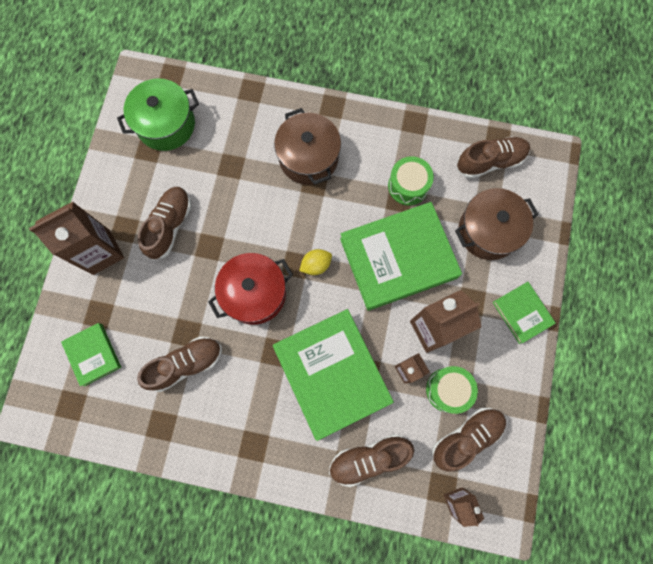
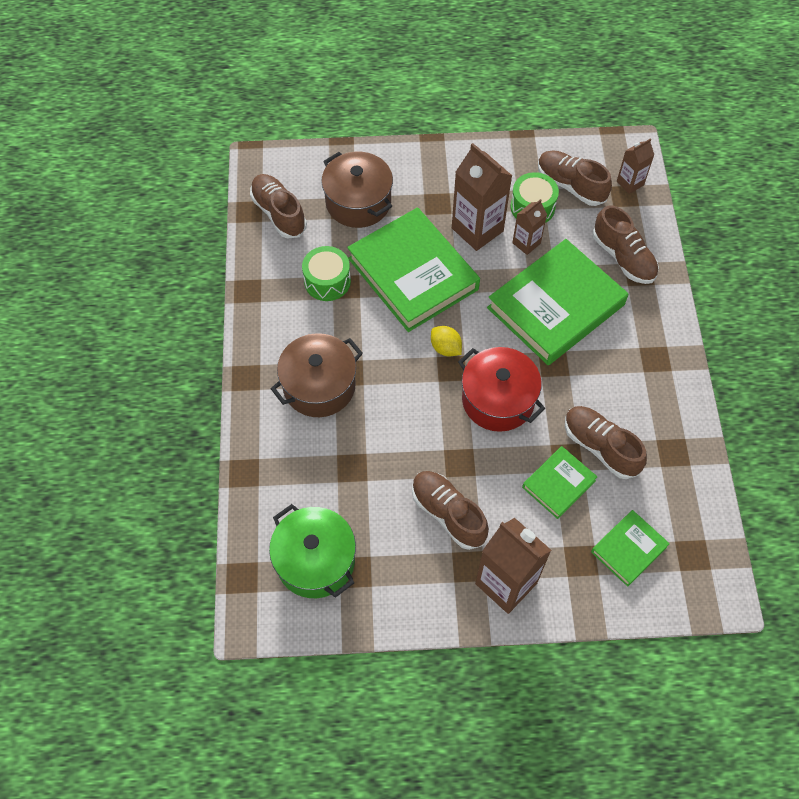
camera: 105 degrees left, 15 degrees down
brown shoe [138,187,191,260] -> brown shoe turned 45 degrees clockwise [412,471,489,550]
green book [492,282,556,344] -> green book moved to [522,446,597,519]

